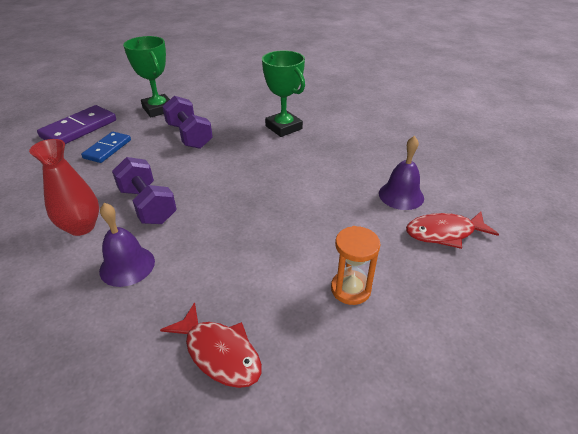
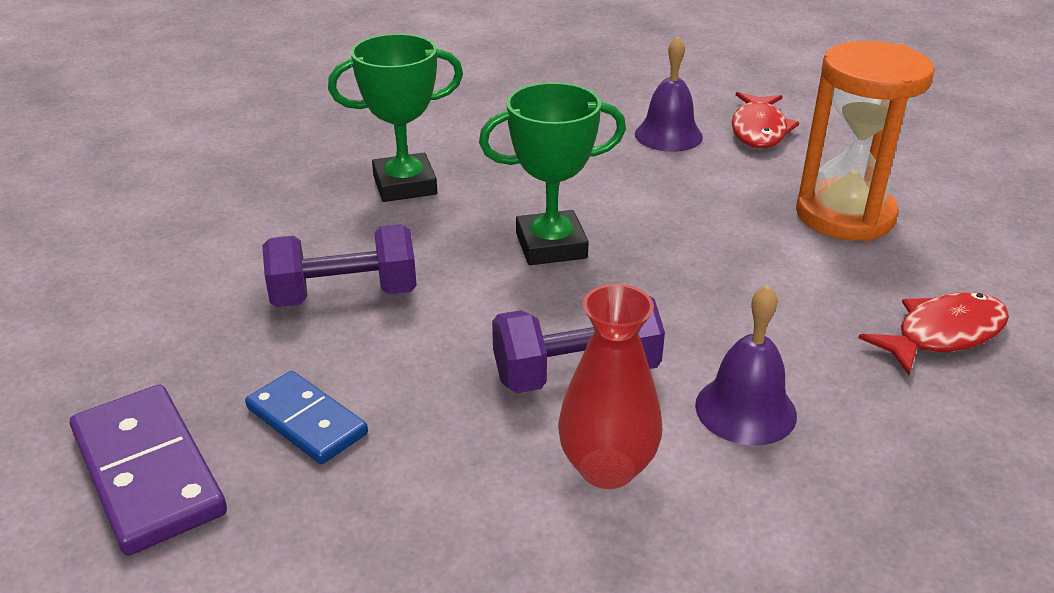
camera: 70 degrees left, 5 degrees down
green trophy [123,36,170,117] -> green trophy moved to [479,82,626,265]
orange hourglass [331,226,381,305] -> orange hourglass [796,41,935,241], size x1.77

